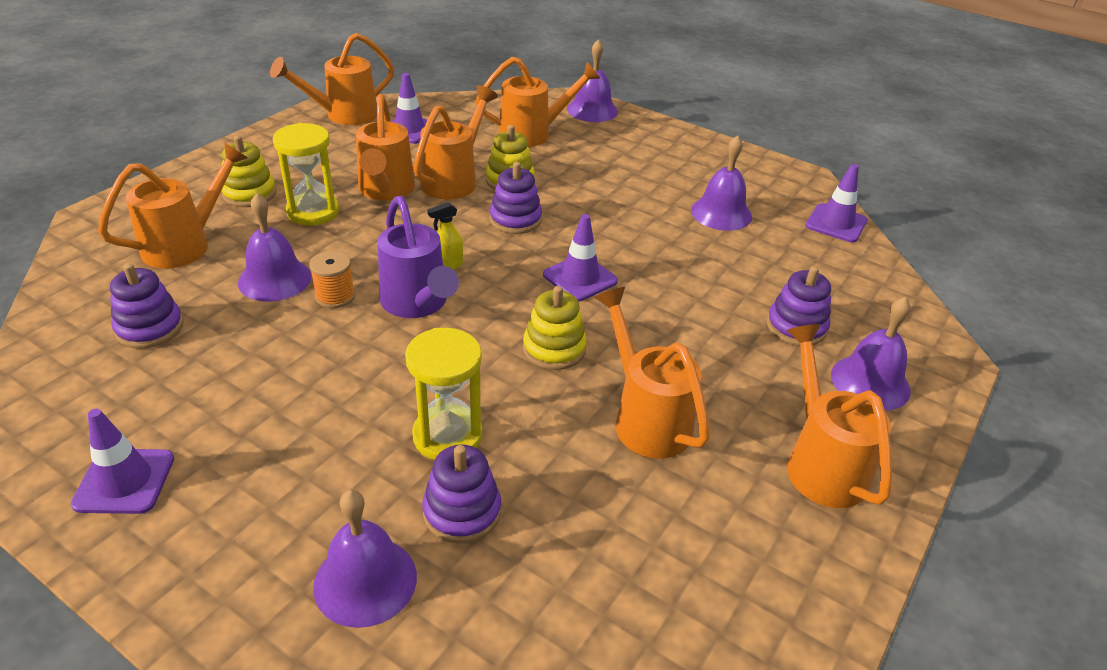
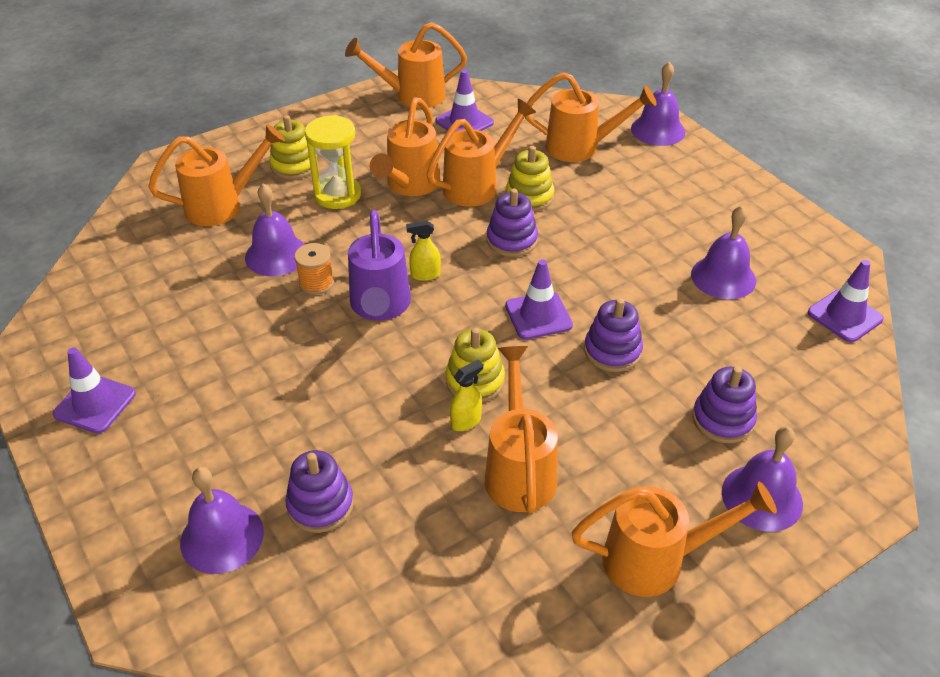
camera: 25 degrees right, 5 degrees up
purple stacking toy [110,263,183,349] -> purple stacking toy moved to [584,298,643,372]
yellow hourglass [405,328,483,460] -> none
orange watering can [786,324,892,508] -> orange watering can turned 75 degrees clockwise [571,481,777,597]
none -> yellow spray bottle [450,360,483,431]

